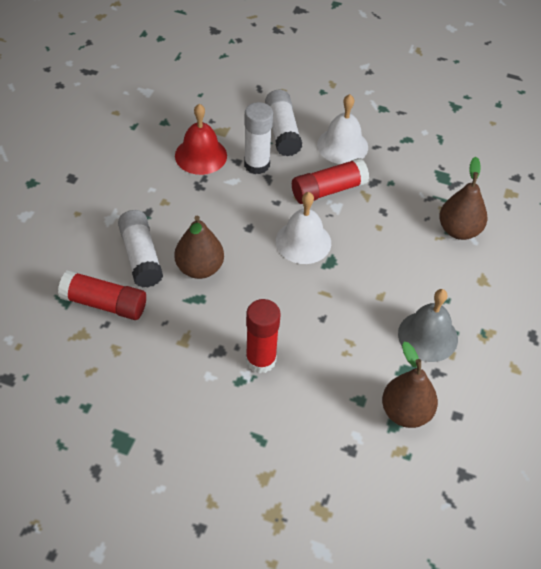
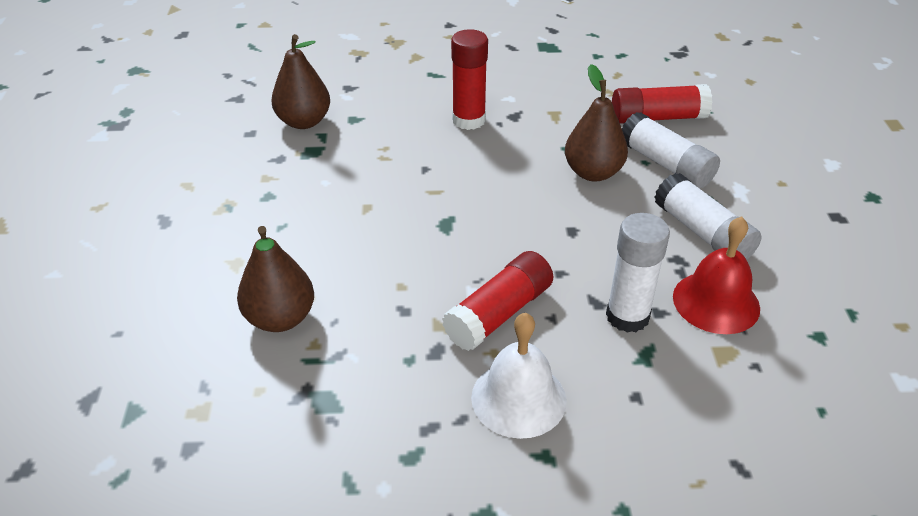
camera: 160 degrees right, 10 degrees down
white glue stick [265,89,302,156] -> white glue stick moved to [654,173,762,260]
white bell [276,192,331,264] -> none
grey bell [398,289,458,362] -> none

